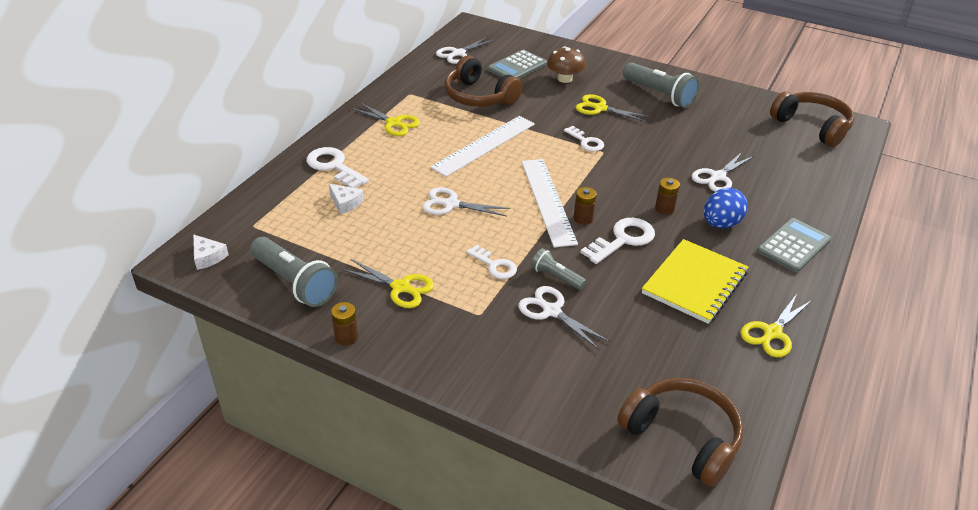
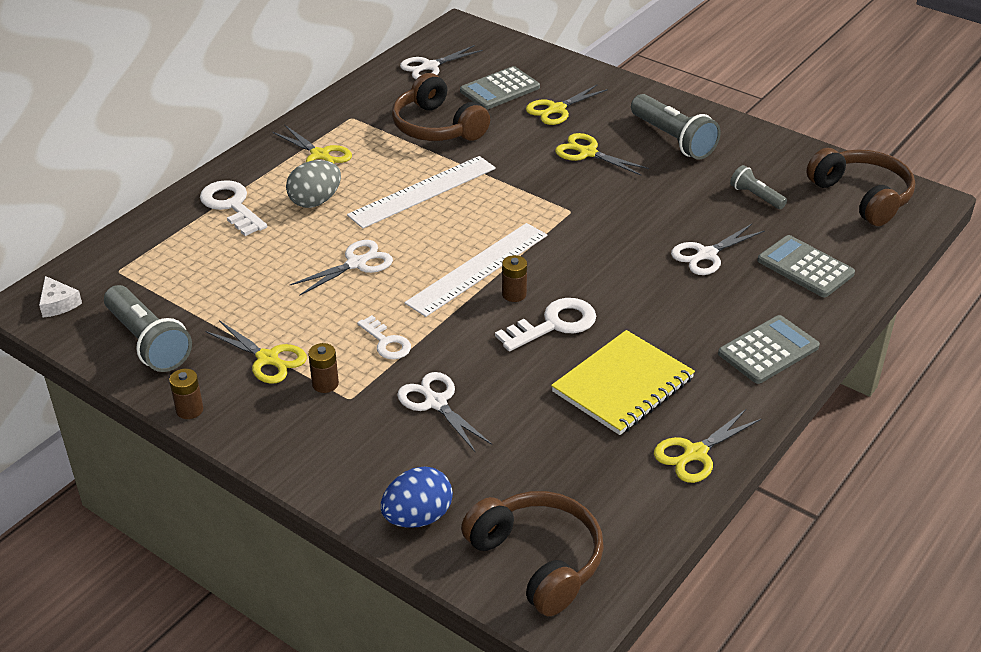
camera: 10 degrees right, 0 degrees up
white cheese [329,184,364,214] -> none
white scissors [422,187,510,217] -> white scissors turned 120 degrees clockwise [290,240,393,296]
white ruler [522,159,578,248] -> white ruler turned 45 degrees clockwise [405,223,547,317]
grey flashlight [531,248,586,290] -> grey flashlight moved to [730,165,787,209]
brown mushroom [547,46,586,83] -> yellow scissors [526,85,608,125]
white key [564,126,604,151] -> none
brown battery [655,178,680,215] -> brown battery moved to [308,343,339,393]
blue egg [704,188,748,228] -> blue egg moved to [381,467,453,528]
none -> grey egg [286,160,341,208]
none -> grey calculator [757,235,855,297]

